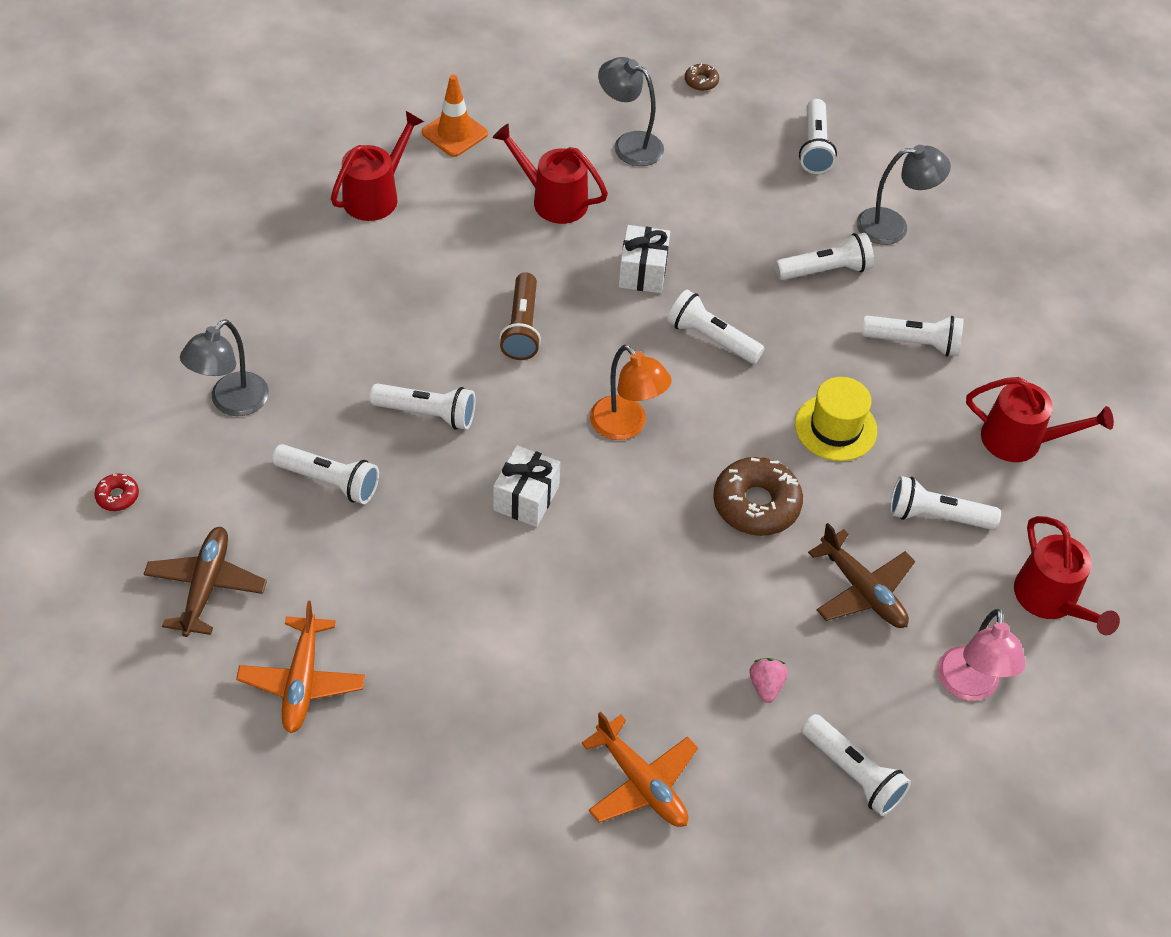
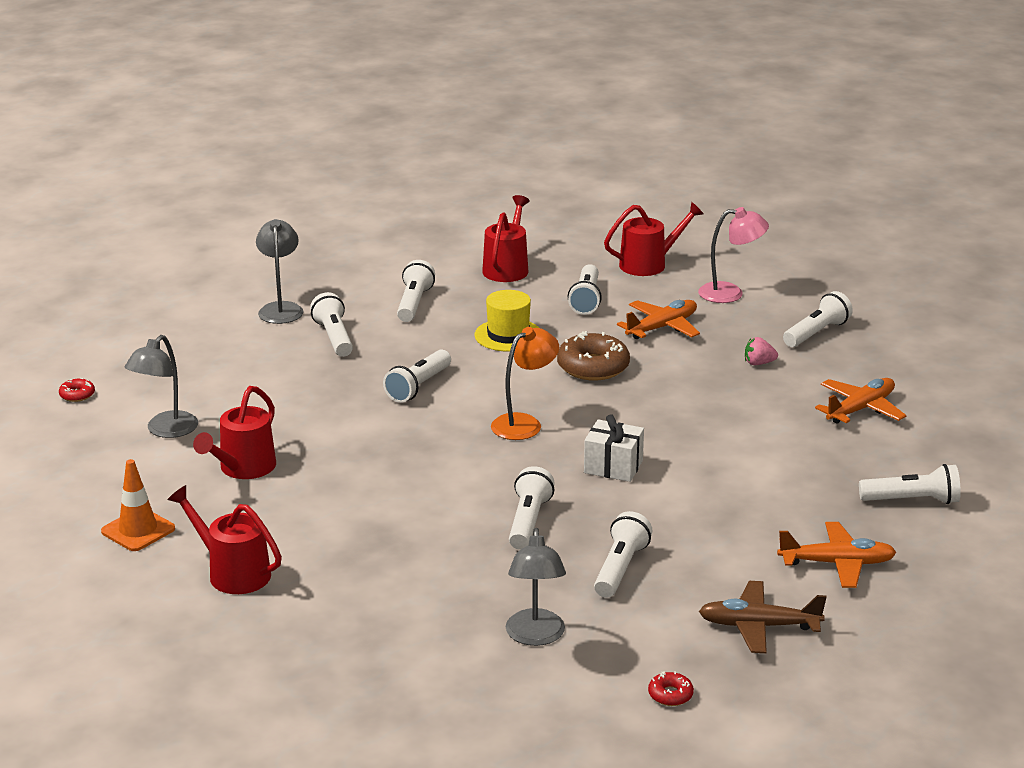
camera: 90 degrees left, 25 degrees down
grey lamp [180,319,269,416] -> grey lamp turned 60 degrees clockwise [506,528,566,646]
brown flashlight [499,272,541,360] -> none
white gift [618,225,670,293] -> none
brown donut [685,63,719,91] -> red donut [59,378,95,402]
white flashlight [799,99,837,174] -> white flashlight moved to [859,464,961,504]
brown plane [808,523,915,628] -> orange plane [617,300,700,339]

